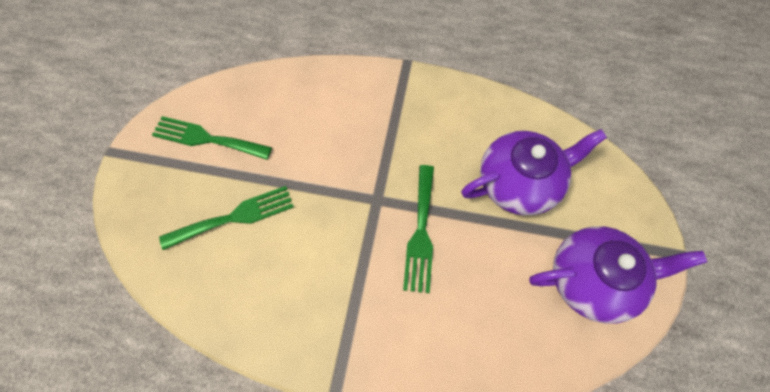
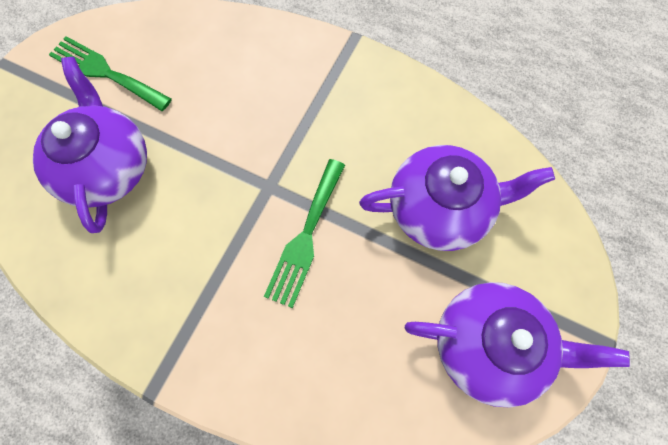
camera: 15 degrees right, 5 degrees up
green fork [159,186,294,250] -> purple teapot [33,57,147,233]

